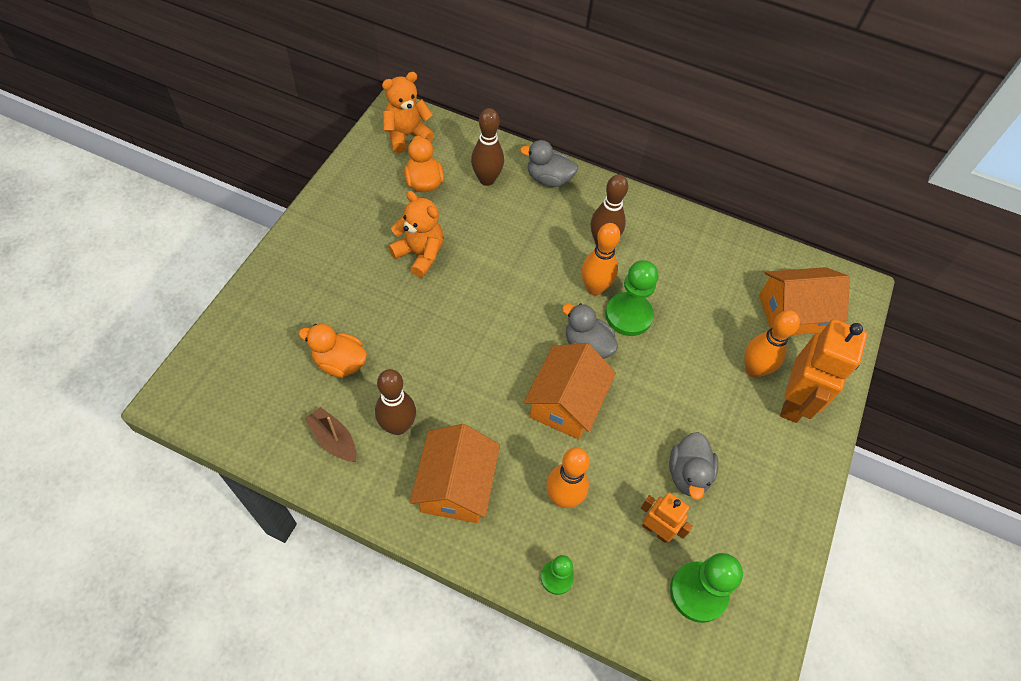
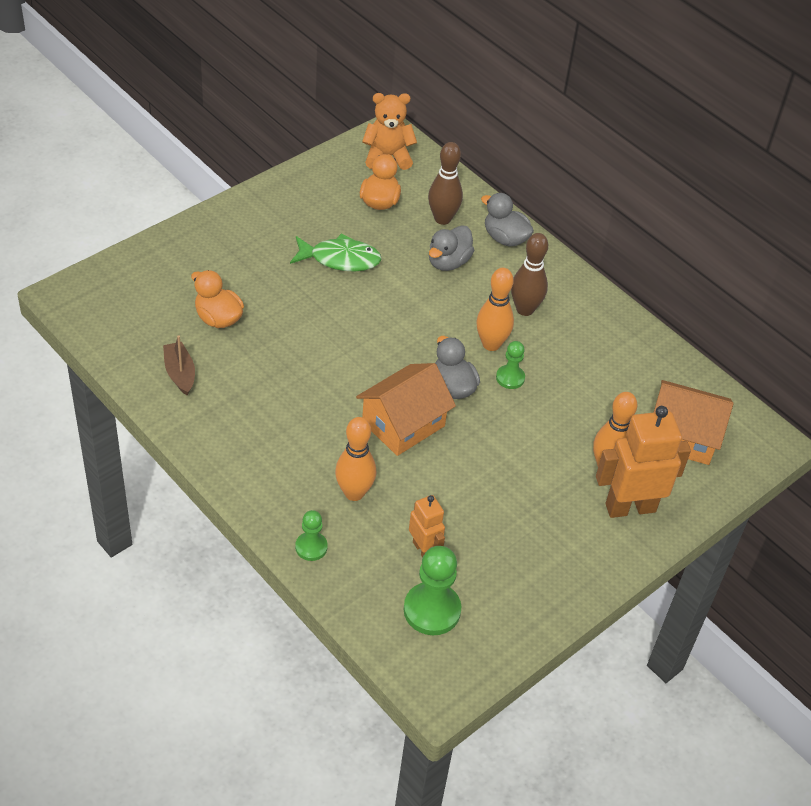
camera: 25 degrees right, 10 degrees down
brown bowling pin [375,369,416,435] -> none
orange teddy bear [388,191,444,277] -> green fish [290,233,382,272]
orange house [410,424,500,523] -> none
green pawn [605,260,658,336] -> green pawn [496,341,525,389], size x0.58
grey duck [669,432,718,500] -> grey duck moved to [429,225,474,271]
orange robot [780,319,867,423] -> orange robot turned 150 degrees counterclockwise [596,406,691,518]

